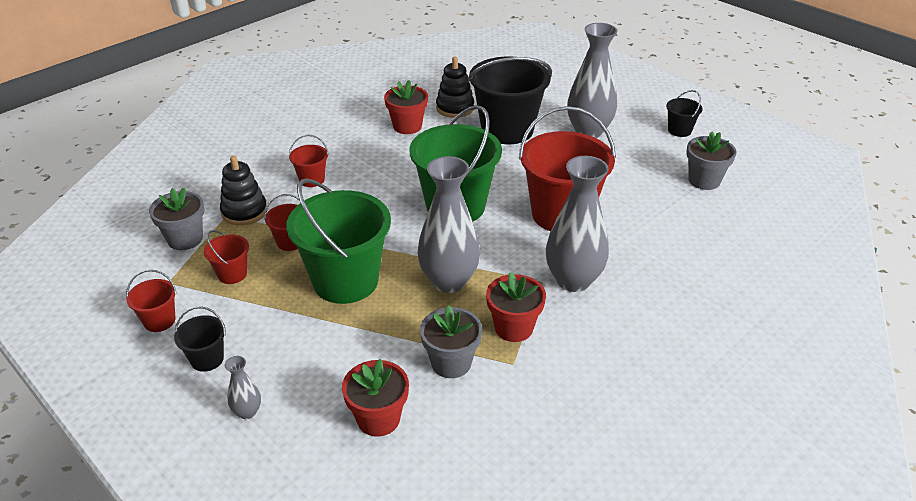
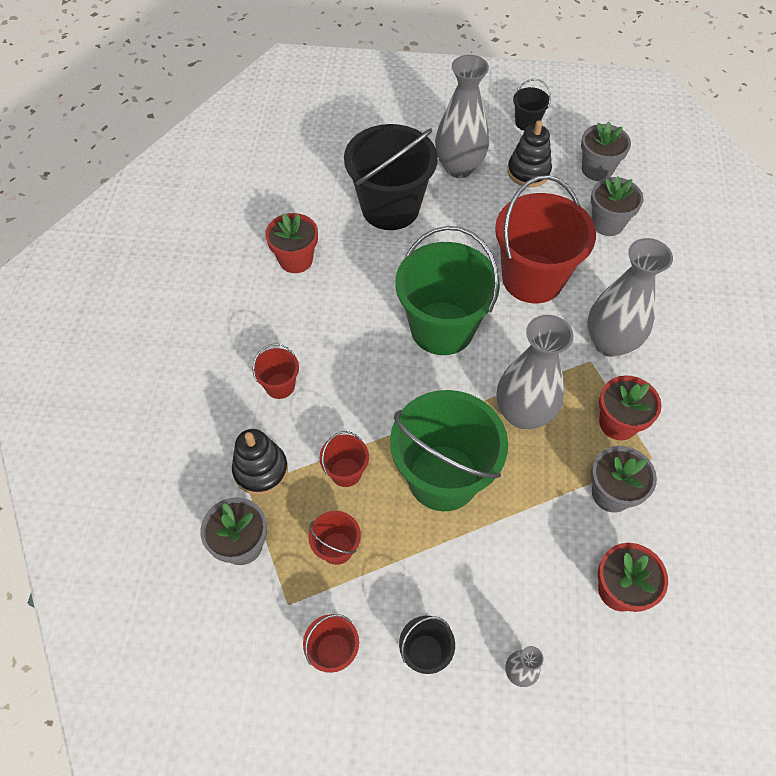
camera: 40 degrees left, 20 degrees up
black stacking toy [436,57,474,118] -> black stacking toy moved to [507,120,552,187]
none -> grey flower pot [591,176,644,236]

